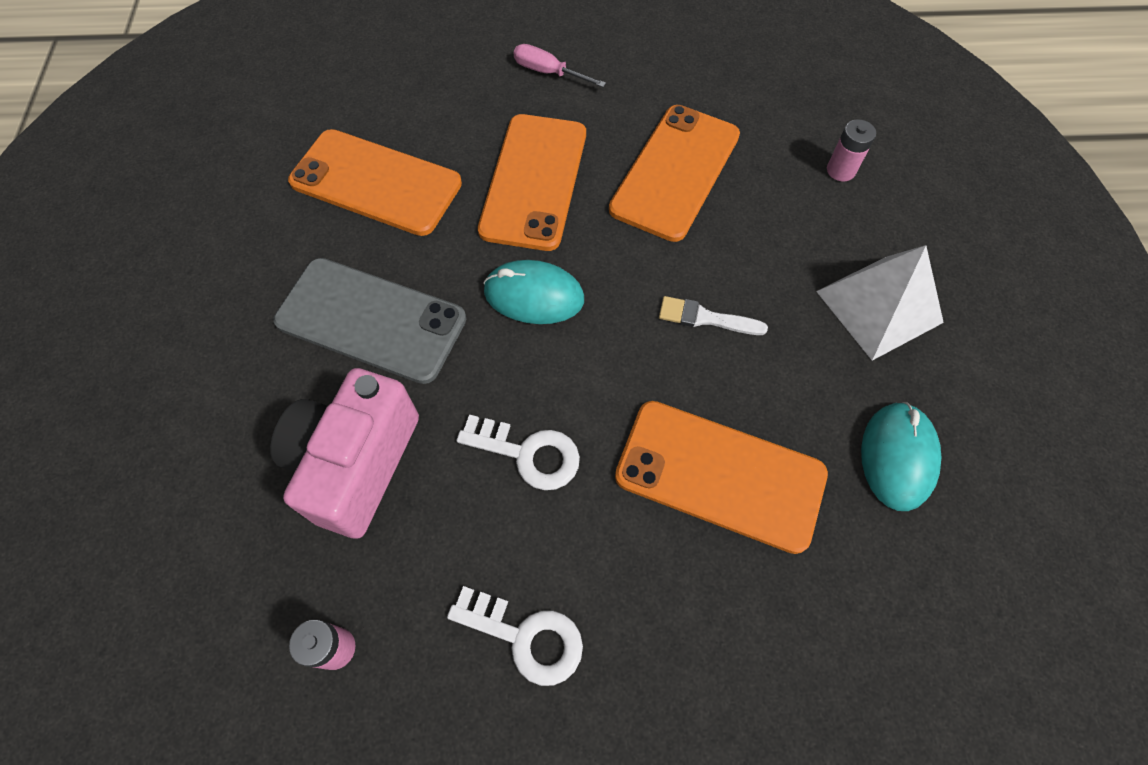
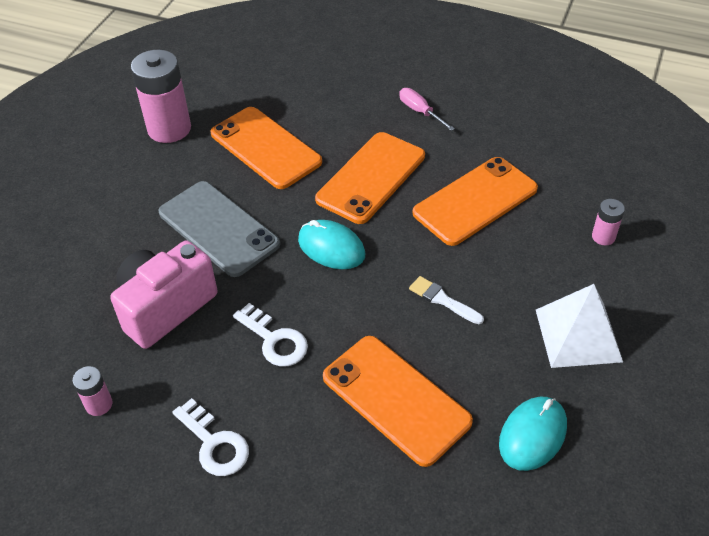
camera: 25 degrees right, 15 degrees down
none -> pink battery [131,50,191,143]

